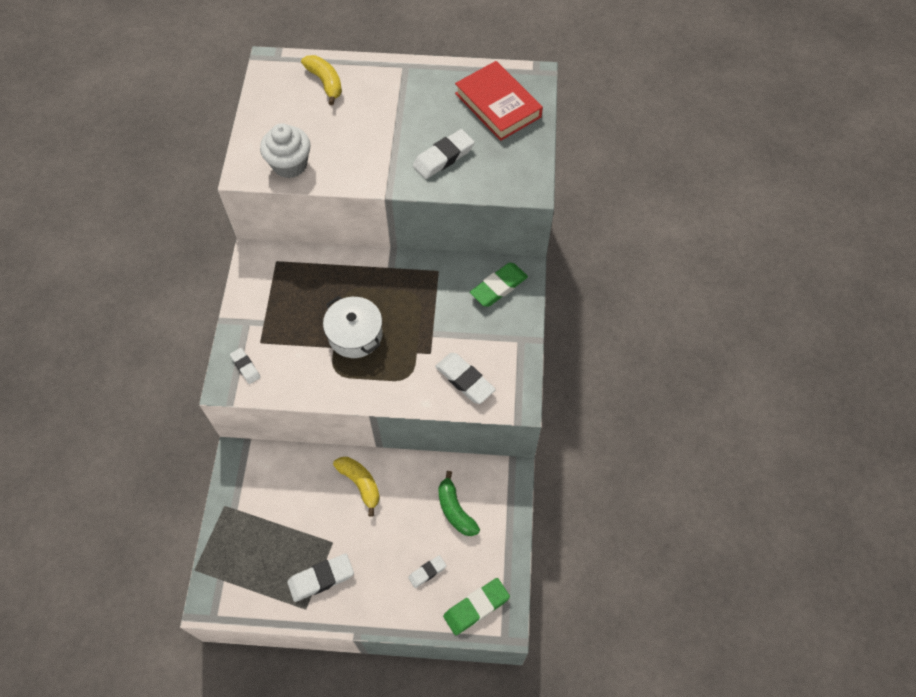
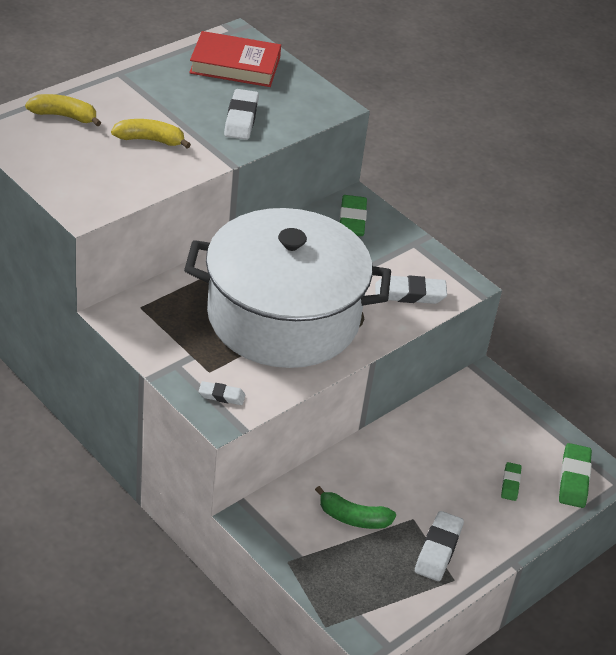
camera: 50 degrees left, 20 degrees down
white cupcake [260,123,311,178] -> none
white pot [323,296,383,358] -> white pot [184,208,391,368], size x2.43
yellow banana [333,457,380,516] -> yellow banana moved to [111,119,191,149]
white eraser [408,555,447,588] -> green eraser [501,462,522,501]
green banana [438,471,480,536] -> green banana moved to [315,486,396,529]

